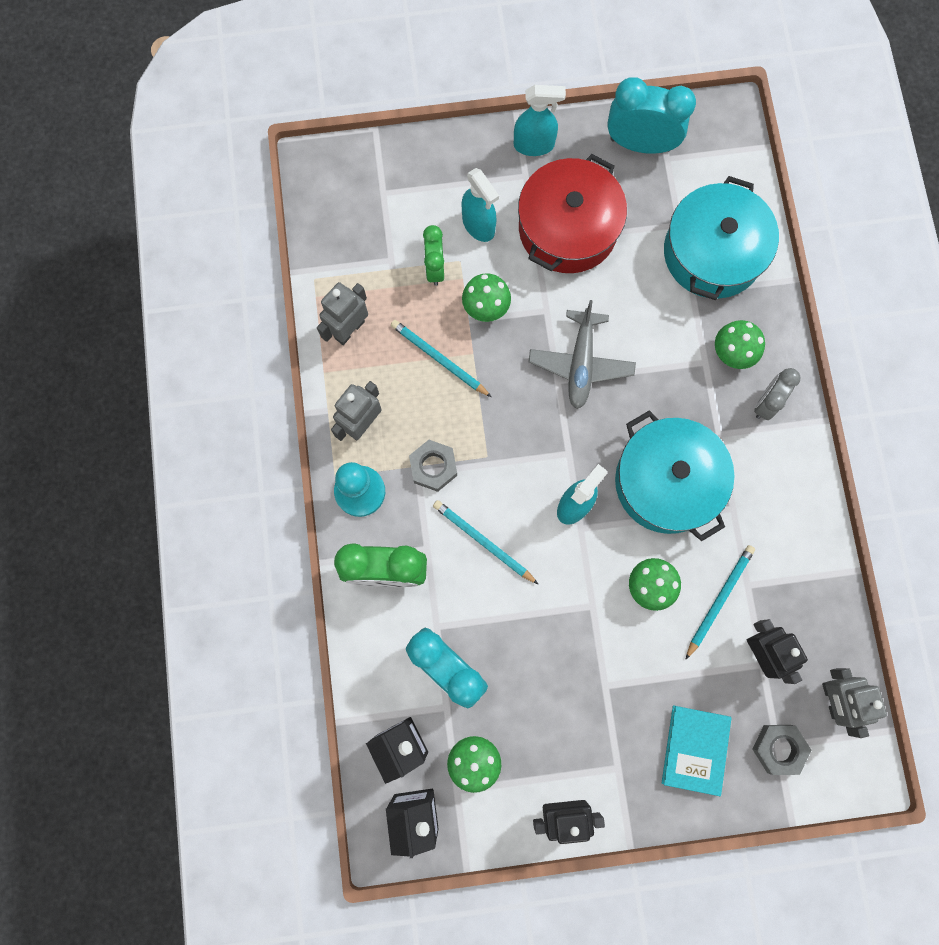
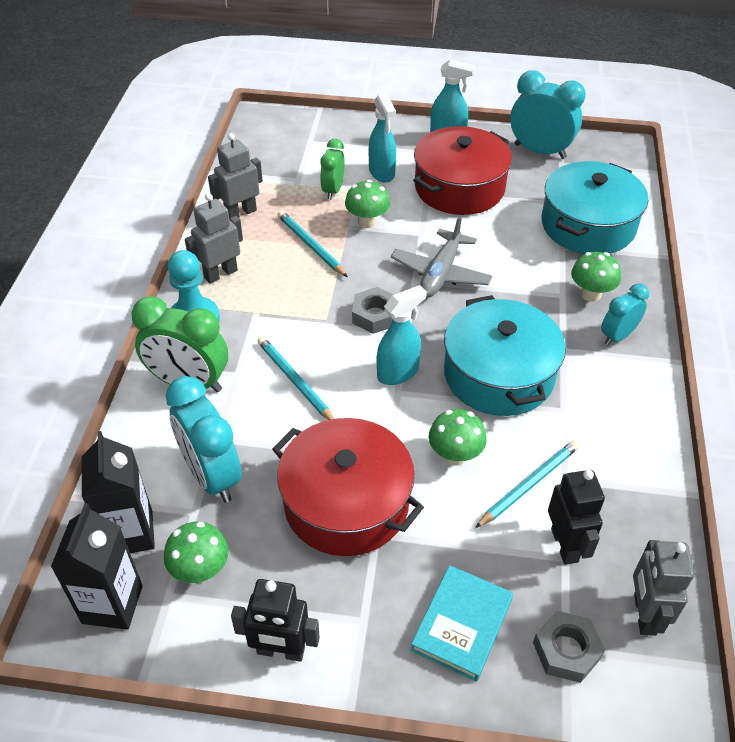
camera: 15 degrees right, 30 degrees down
grey nut [409,440,457,492] -> grey nut moved to [352,287,393,334]
grey clock [754,368,800,420] -> turquoise clock [601,283,649,346]
none -> red pot [272,418,424,556]

